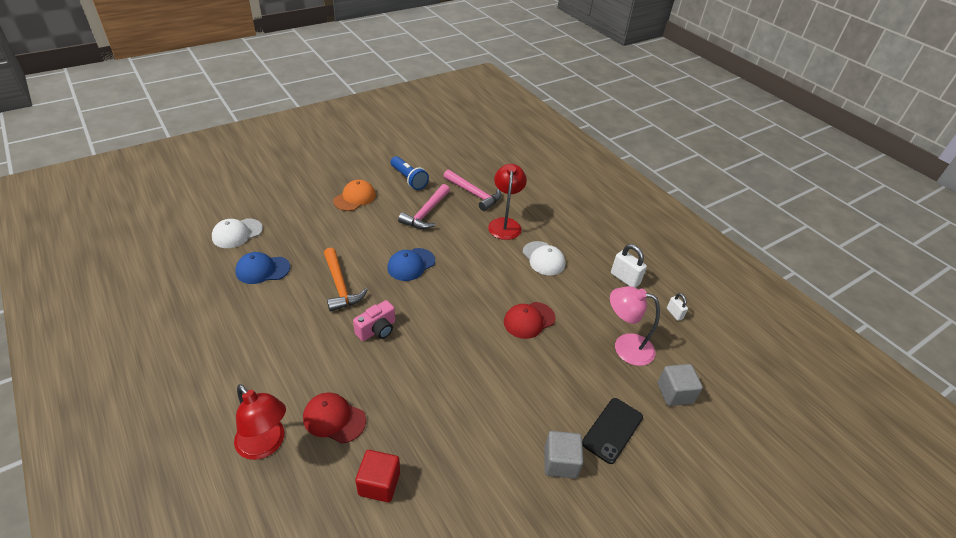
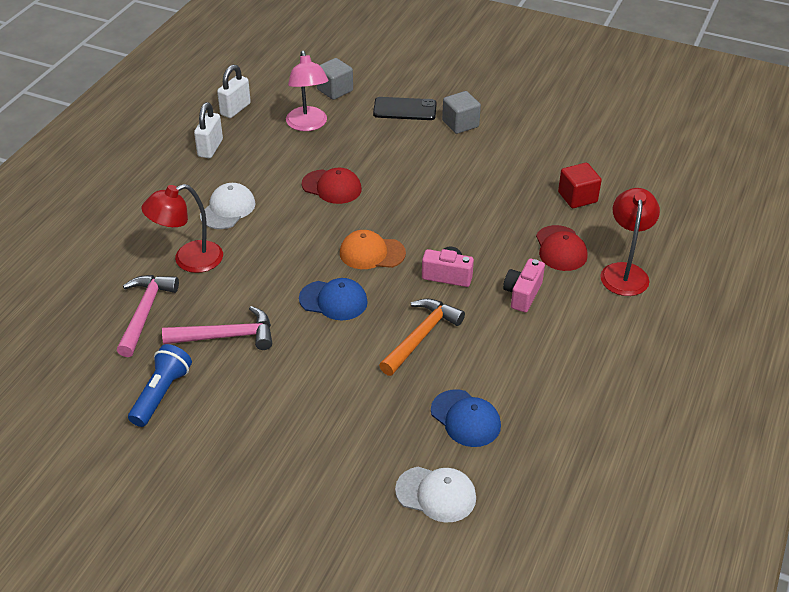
camera: 120 degrees left, 0 degrees up
orange cap [333,180,376,211] -> orange cap moved to [340,230,406,269]
white padlock [667,293,688,321] -> white padlock [217,65,251,118], size x1.68
none -> pink camera [503,259,545,312]

